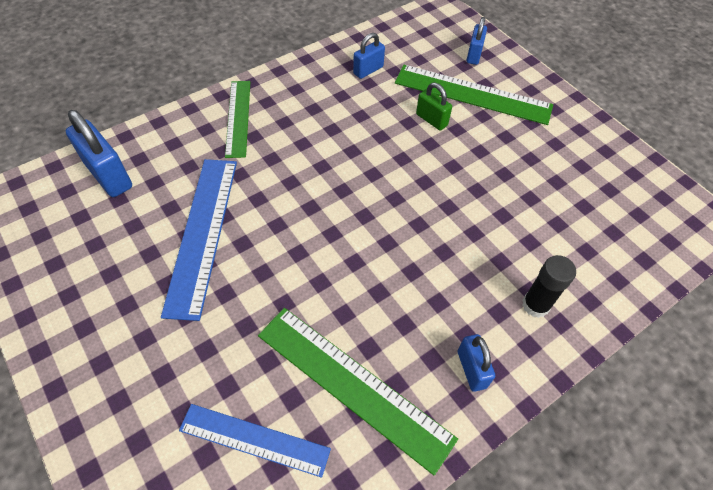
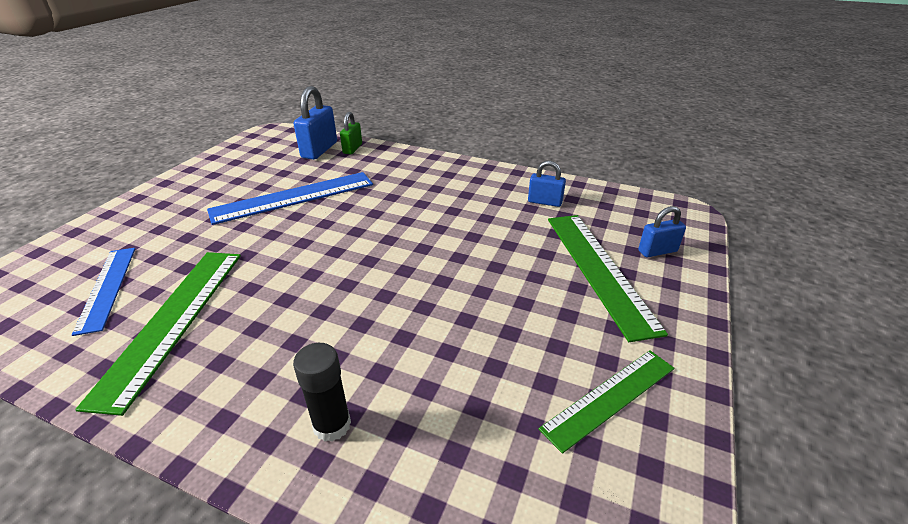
camera: 60 degrees right, 20 degrees down
green ruler [225,81,250,158] -> green ruler moved to [539,350,675,454]
green padlock [416,83,452,130] -> green padlock moved to [340,112,362,154]
blue padlock [458,334,495,392] -> none

